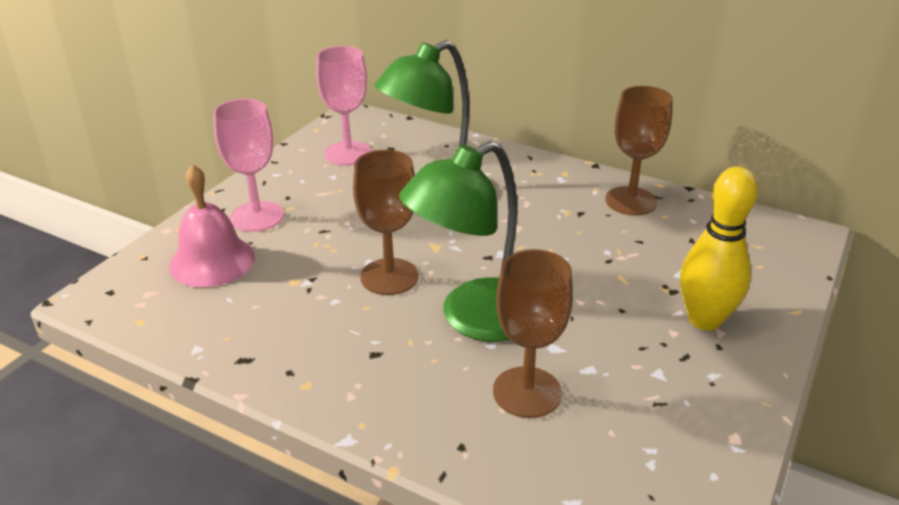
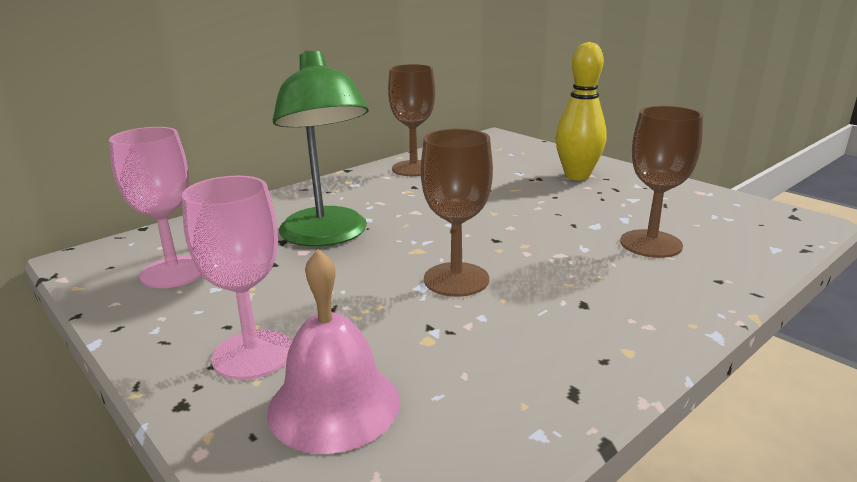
camera: 70 degrees left, 10 degrees down
green lamp [399,141,517,342] -> none

